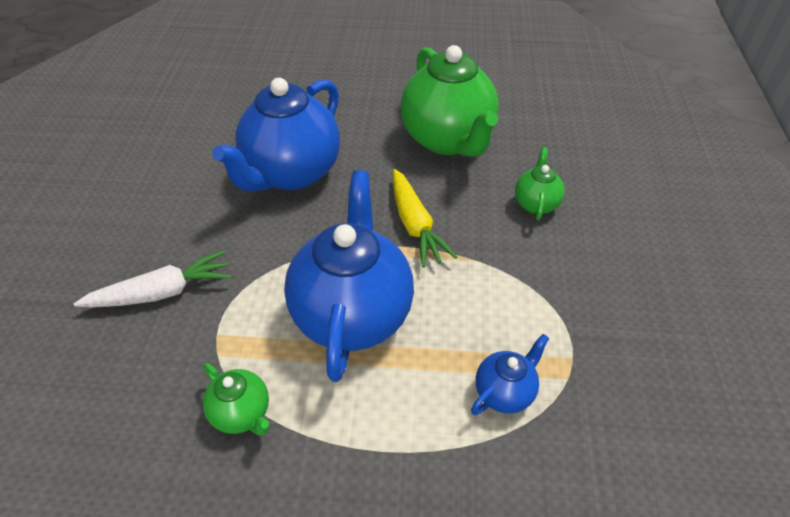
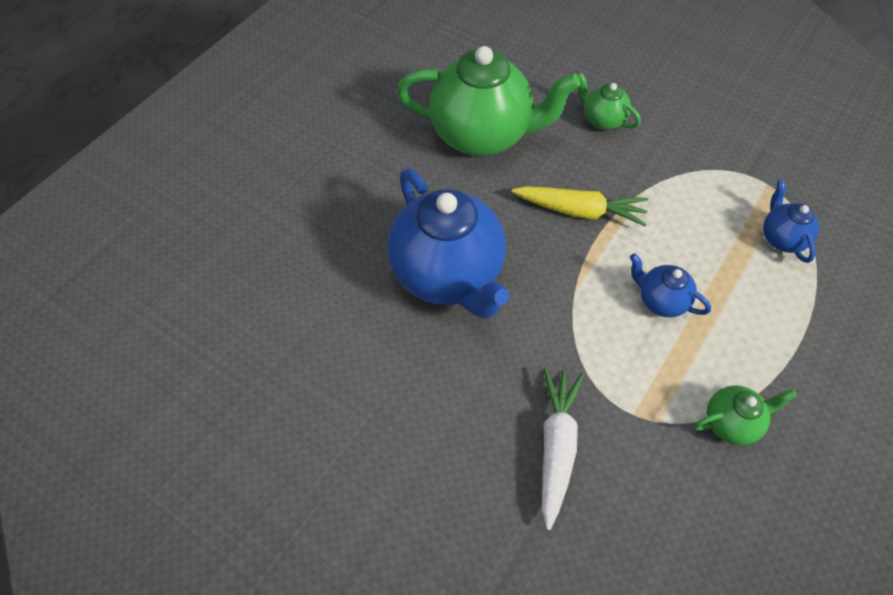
camera: 60 degrees left, 10 degrees up
blue teapot [284,170,414,382] -> blue teapot [630,253,711,317], size x0.46

